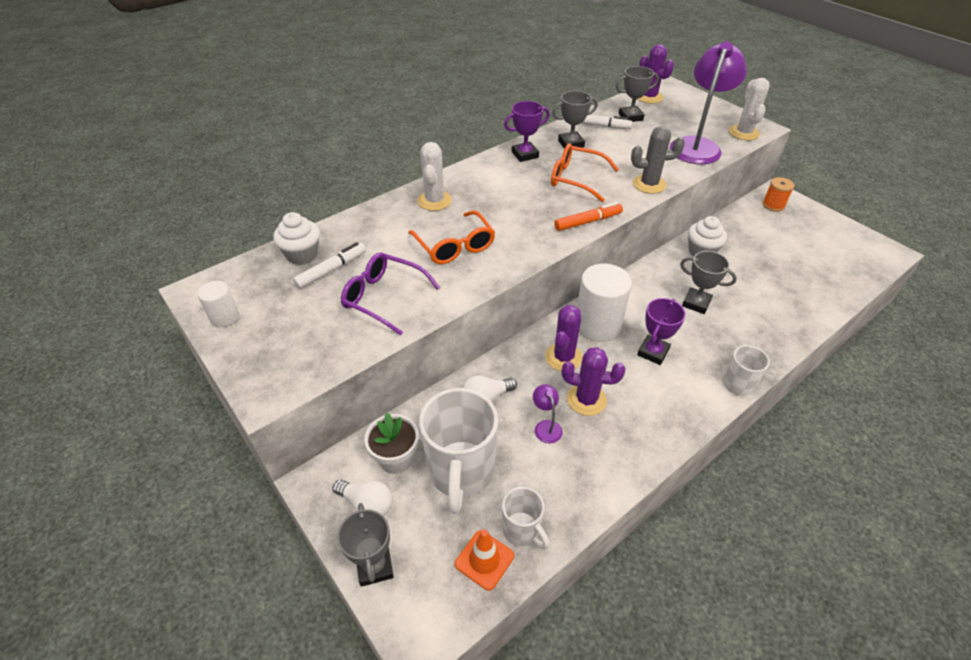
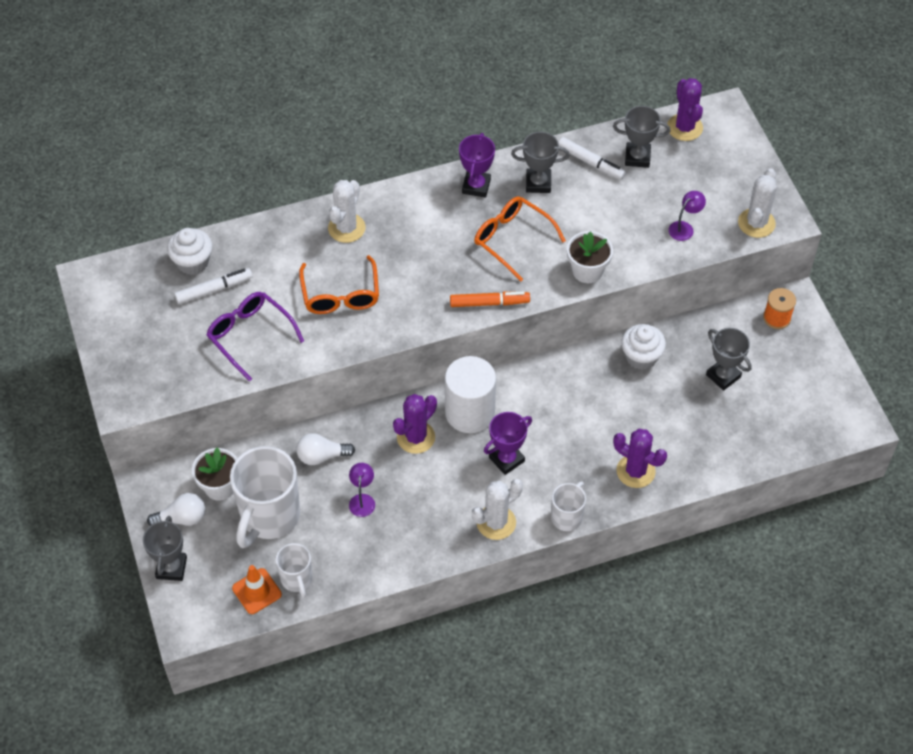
camera: 20 degrees right, 10 degrees up
white cylinder [197,281,239,327] -> none
white light bulb [333,480,392,516] -> white light bulb turned 60 degrees counterclockwise [147,493,205,526]
purple trophy [504,101,550,162] -> purple trophy turned 75 degrees counterclockwise [459,133,495,198]
purple cactus [562,347,625,416] -> purple cactus moved to [613,429,667,488]
grey cactus [631,126,685,194] -> white flower pot [567,231,613,283]
purple lamp [670,41,747,164] -> purple lamp [668,191,706,241], size x0.41
grey trophy [680,251,737,314] -> grey trophy moved to [706,328,752,391]
none -> white cactus [472,479,523,540]

